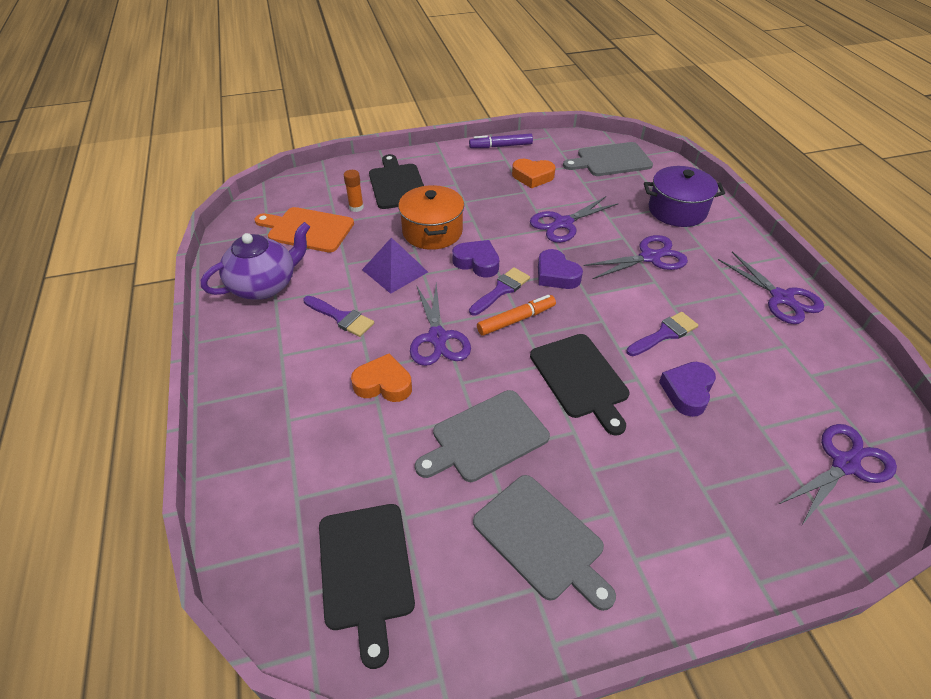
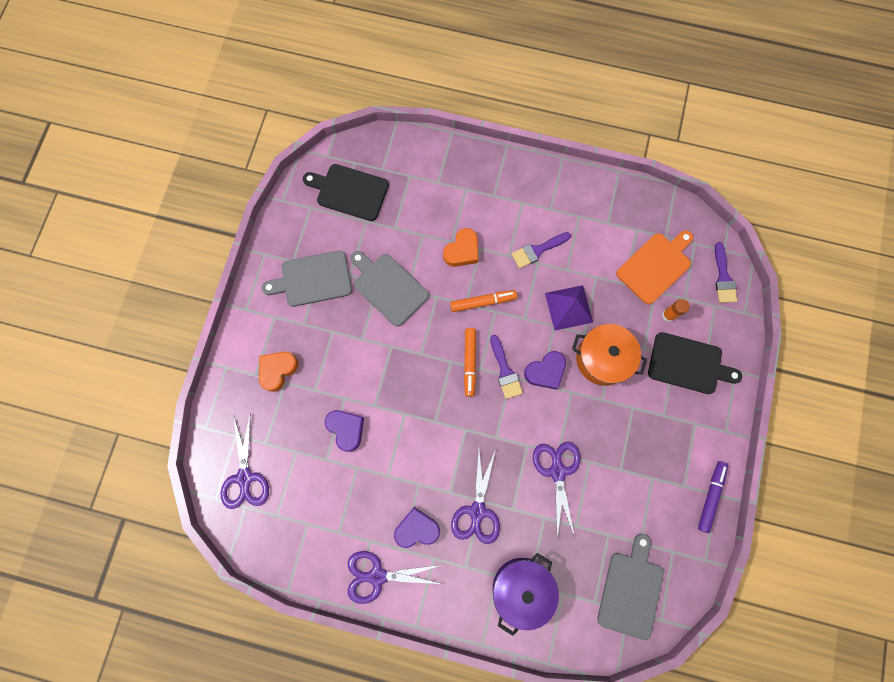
camera: 120 degrees right, 30 degrees up
purple teapot [201,222,310,300] -> none
purple scissors [410,283,471,366] -> orange marker [450,290,517,312]
grey cutting board [415,390,550,482] -> grey cutting board turned 45 degrees counterclockwise [350,251,429,327]
orange heart [512,159,556,189] -> orange heart moved to [259,352,298,392]
black cutting board [530,334,629,436] -> none
purple heart [538,249,583,289] -> purple heart moved to [394,507,440,548]
purple brush [626,312,698,356] -> purple brush moved to [715,242,737,303]

